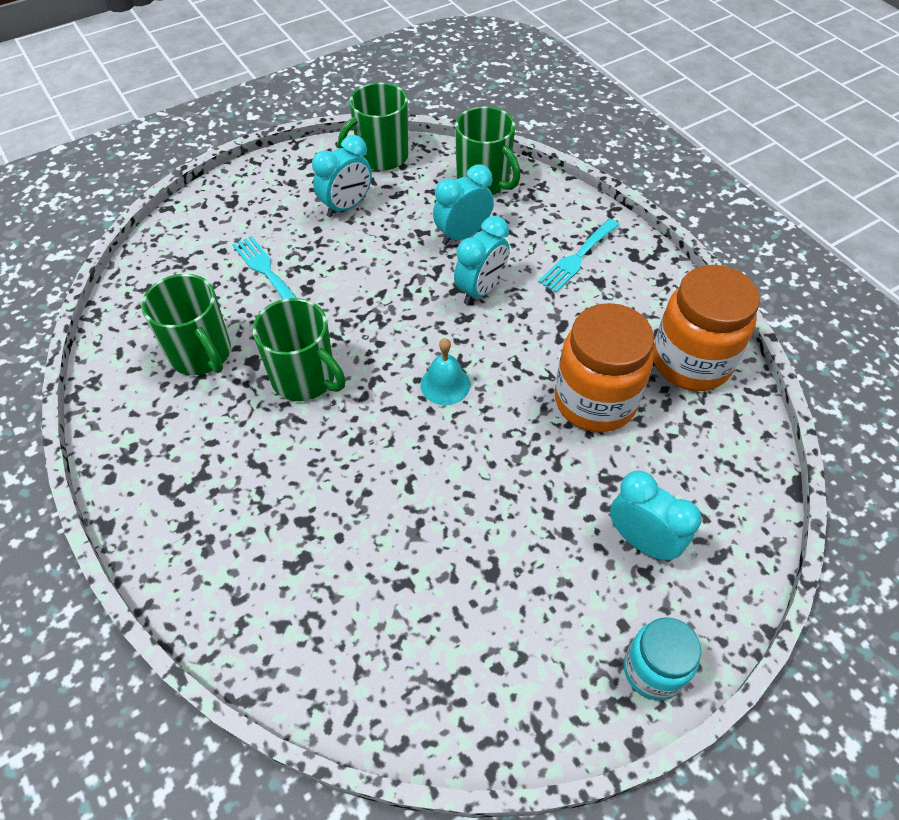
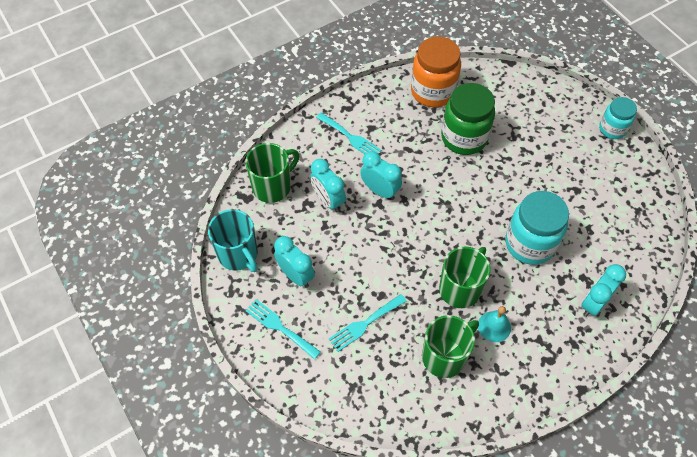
camera: 90 degrees left, 5 degrees up
green mug [338,83,409,171] -> turquoise mug [208,209,258,272]
turquoise bell [420,338,470,405] -> turquoise bell moved to [478,306,511,342]
orange jar [555,303,654,432] -> green jar [441,83,495,155]
turquoise clock [610,470,702,562] -> turquoise clock moved to [581,264,626,317]
none -> turquoise fork [245,299,321,360]
none -> turquoise jar [506,191,569,265]

